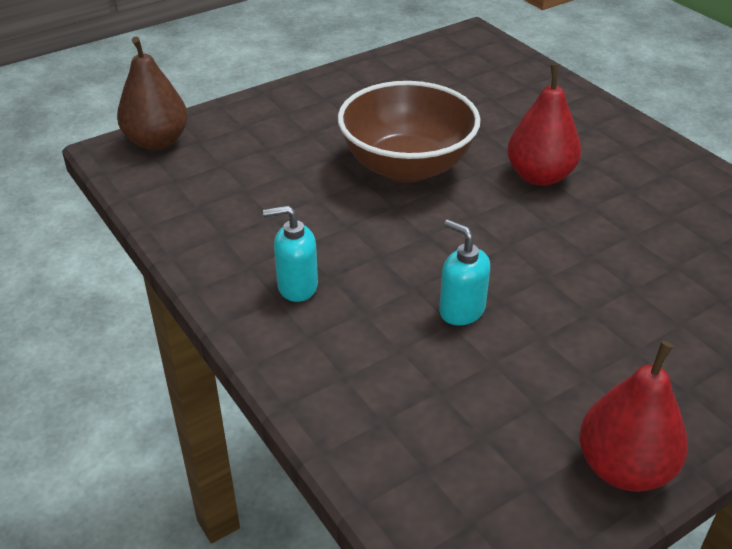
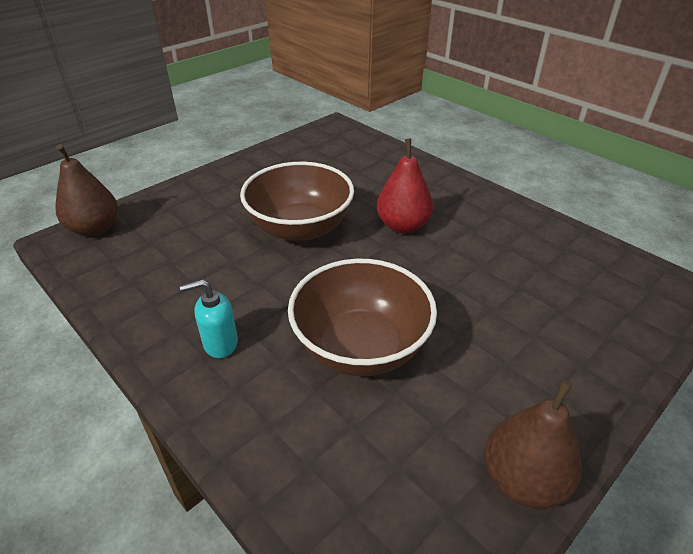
camera: 10 degrees left, 0 degrees up
turquoise soap dispenser [439,220,490,326] -> brown bowl [288,259,437,376]
red pear [579,341,688,492] -> brown pear [484,379,582,509]

